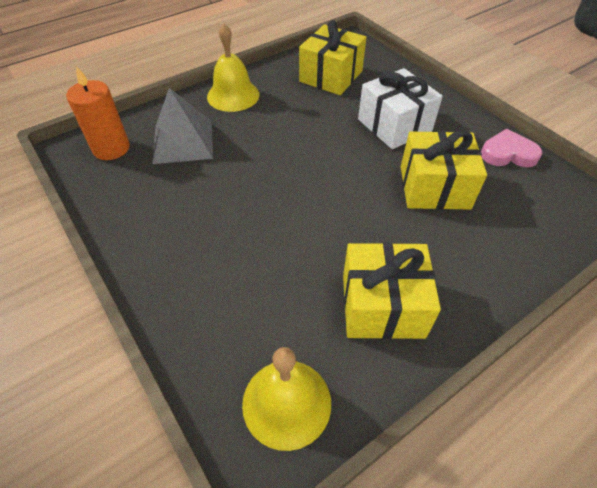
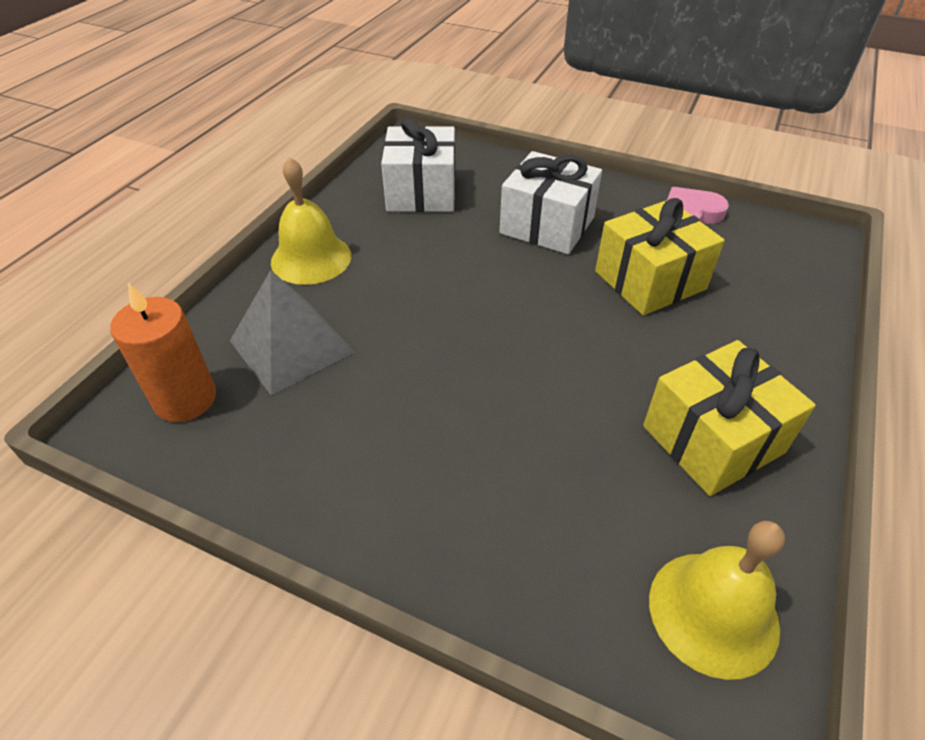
camera: 30 degrees left, 5 degrees down
yellow gift [299,20,367,95] -> white gift [381,117,455,212]

